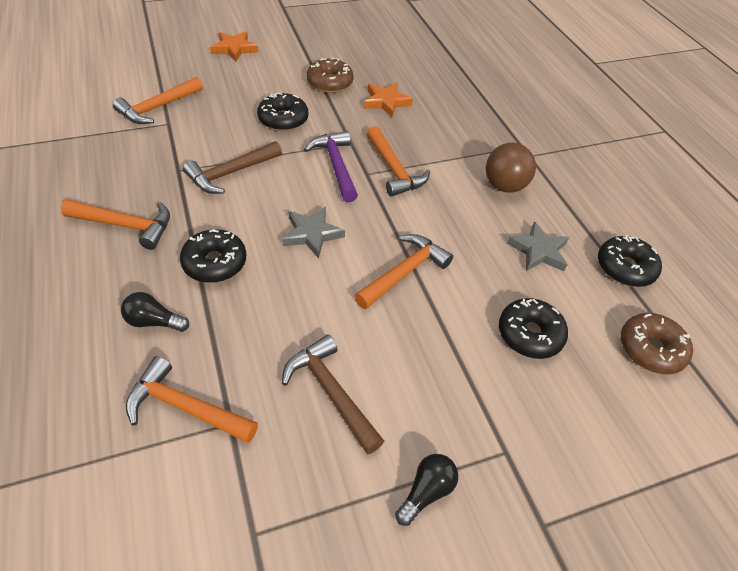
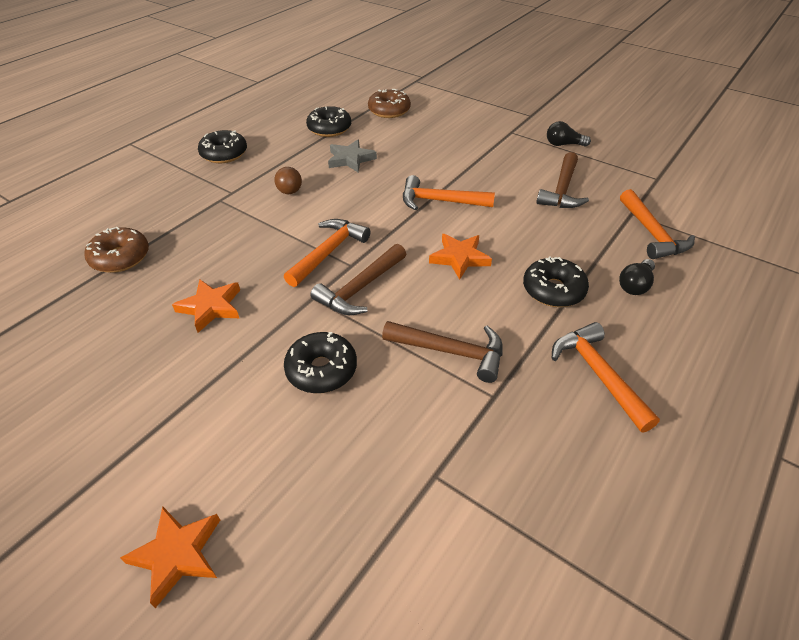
camera: 120 degrees left, 5 degrees down
orange hammer [113,77,203,124] -> none
black light bulb [121,292,189,332] -> black light bulb turned 60 degrees clockwise [619,259,655,295]
grey star [282,207,345,258] -> orange star [429,234,492,280]
purple hammer [304,131,358,202] -> brown hammer [310,244,406,315]
brown donut [307,58,354,93] -> brown donut moved to [84,227,149,273]
brown ball [486,143,536,193] -> brown ball [274,167,302,194], size x0.59
black donut [499,298,568,359] -> black donut moved to [198,130,247,163]

